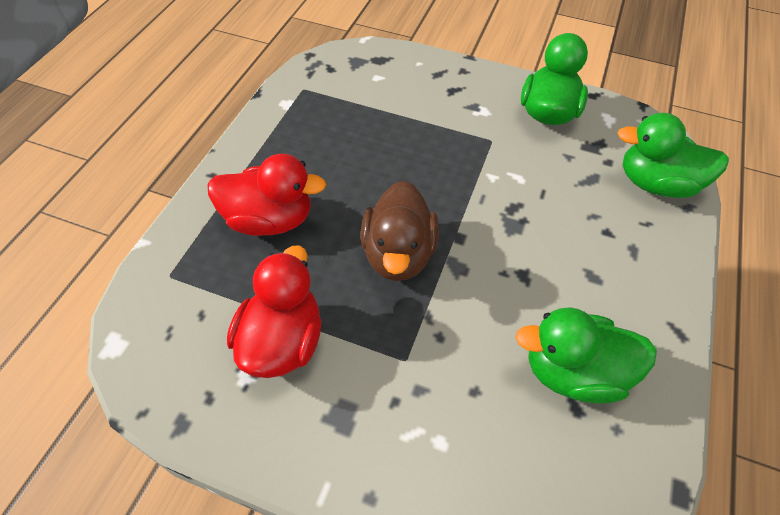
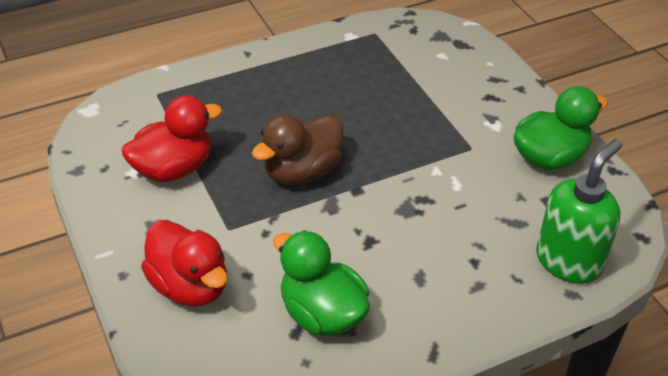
camera: 45 degrees right, 10 degrees down
red duck [207,154,326,236] -> red duck moved to [141,220,228,306]
green duck [617,113,729,198] -> green soap dispenser [536,139,622,284]

